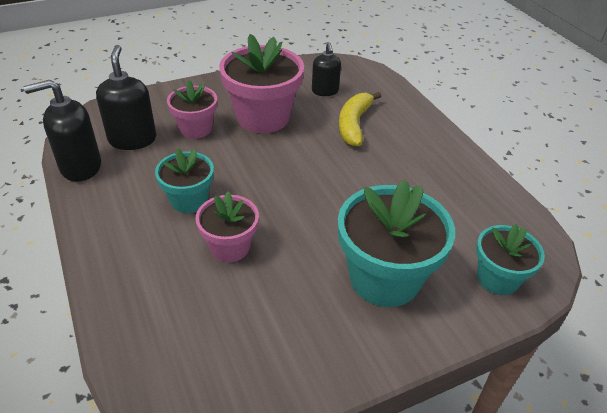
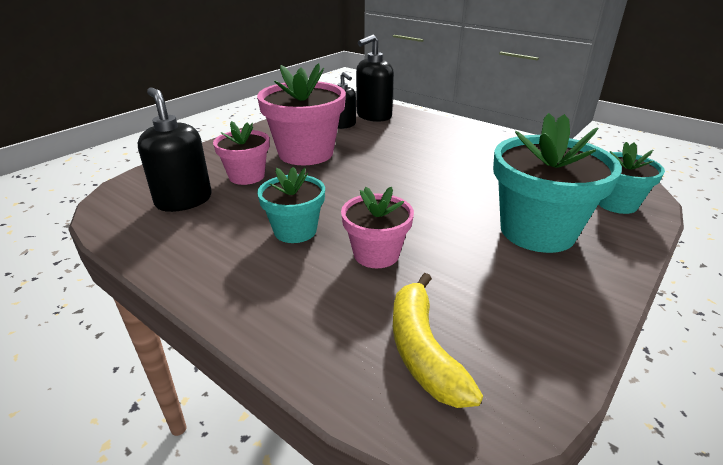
camera: 25 degrees left, 10 degrees down
black soap dispenser [24,80,101,182] -> black soap dispenser moved to [356,35,394,122]
yellow banana [339,92,381,146] -> yellow banana moved to [393,273,483,408]

